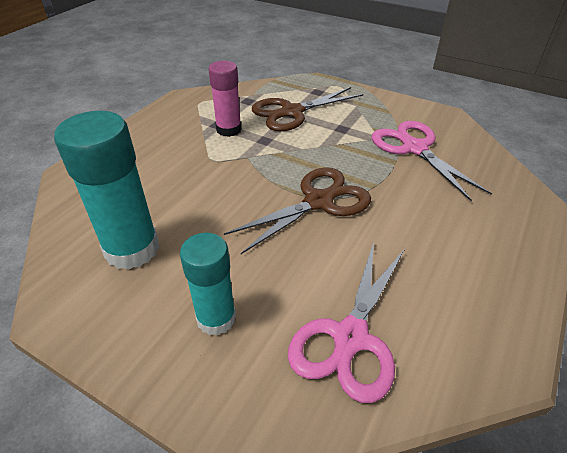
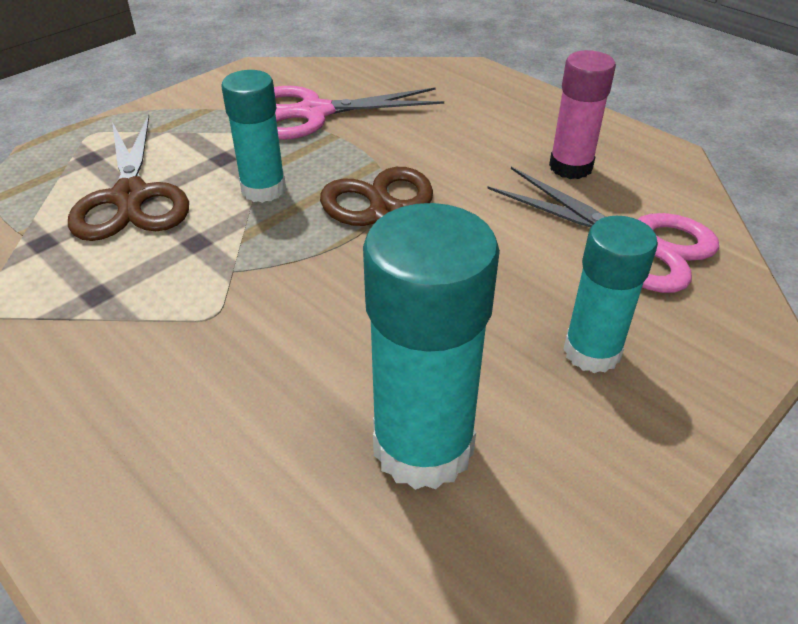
camera: 75 degrees left, 0 degrees up
pink glue stick [208,61,242,137] -> pink glue stick moved to [549,50,616,179]
none -> turquoise glue stick [221,70,286,203]

